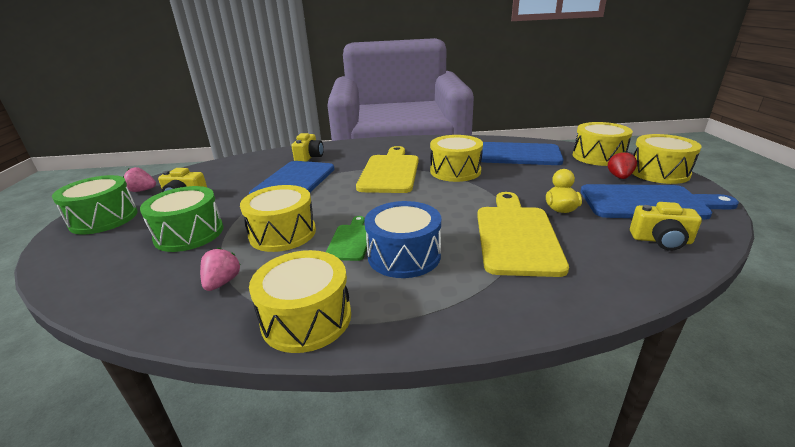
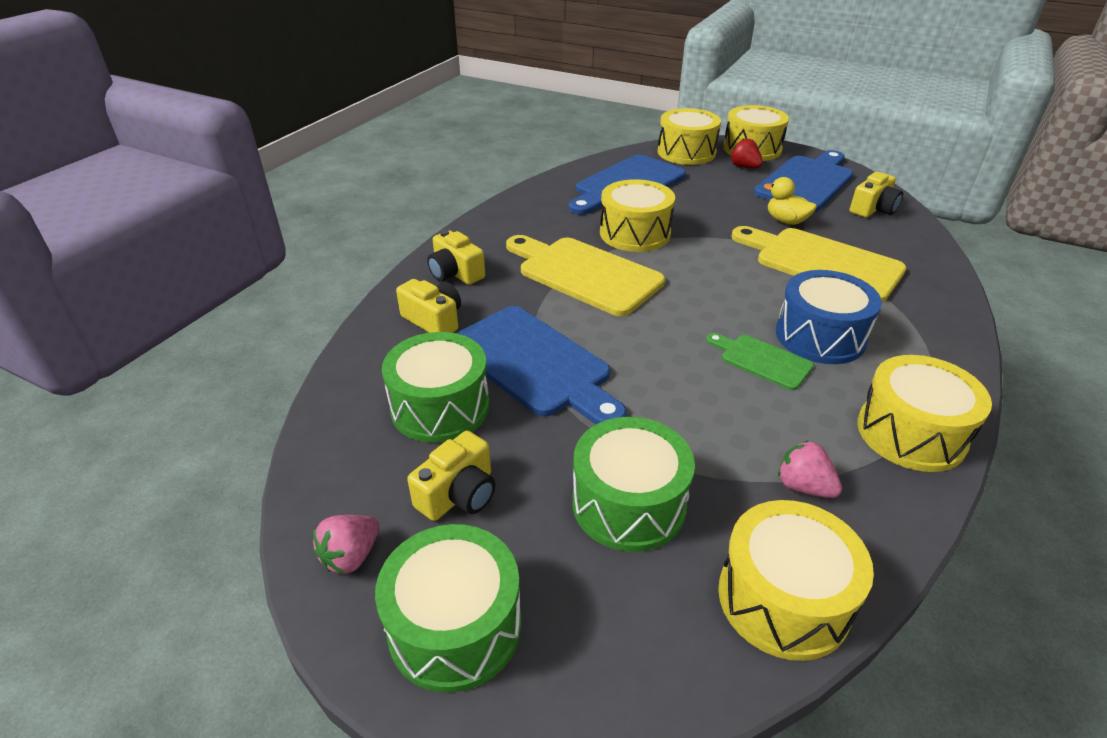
camera: 60 degrees left, 10 degrees up
yellow drum [240,185,316,252] -> yellow drum moved to [718,500,874,661]
none -> green drum [382,332,490,443]
none -> yellow camera [427,230,485,285]

